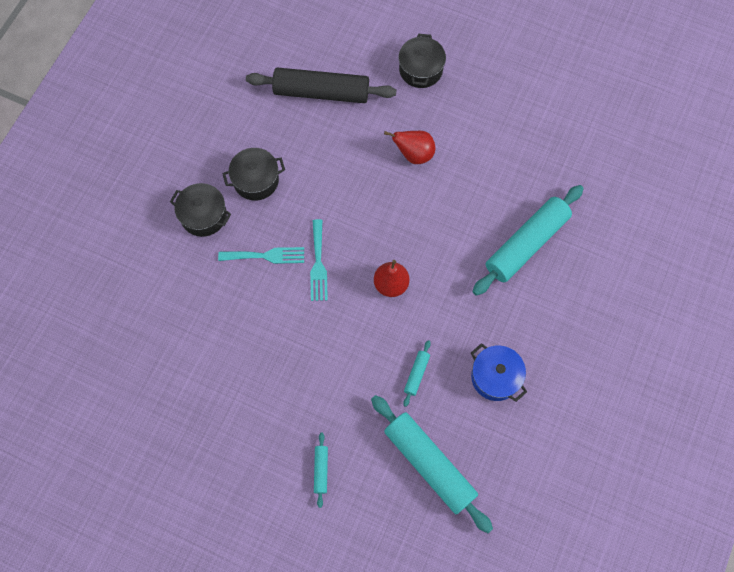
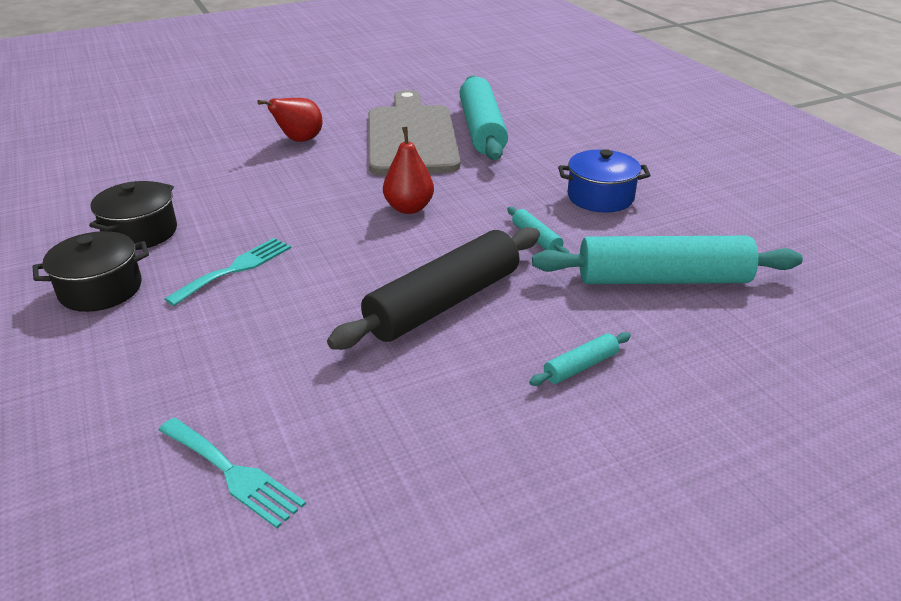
camera: 50 degrees left, 35 degrees down
black rolling pin [246,67,396,103] -> black rolling pin moved to [327,227,540,350]
turquoise fork [310,219,328,301] -> turquoise fork moved to [159,418,306,529]
turquoise rolling pin [314,433,328,508] -> turquoise rolling pin turned 75 degrees counterclockwise [529,332,631,386]
black pot [399,34,446,88] -> none
none -> grey cutting board [368,90,460,175]

